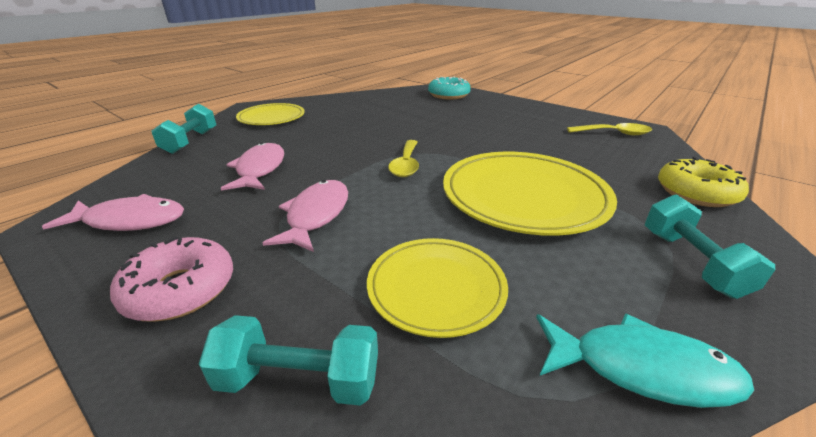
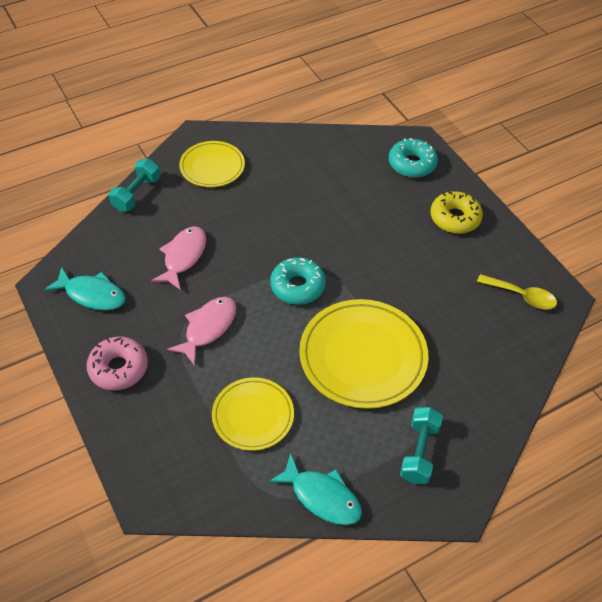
camera: 20 degrees right, 20 degrees up
pink fish [42,194,184,231] -> turquoise fish [44,267,126,311]
turquoise dumbbell [199,315,378,406] -> none
yellow spoon [388,140,419,177] -> turquoise donut [270,257,326,305]
yellow donut [658,157,749,207] -> yellow donut moved to [430,191,483,234]

